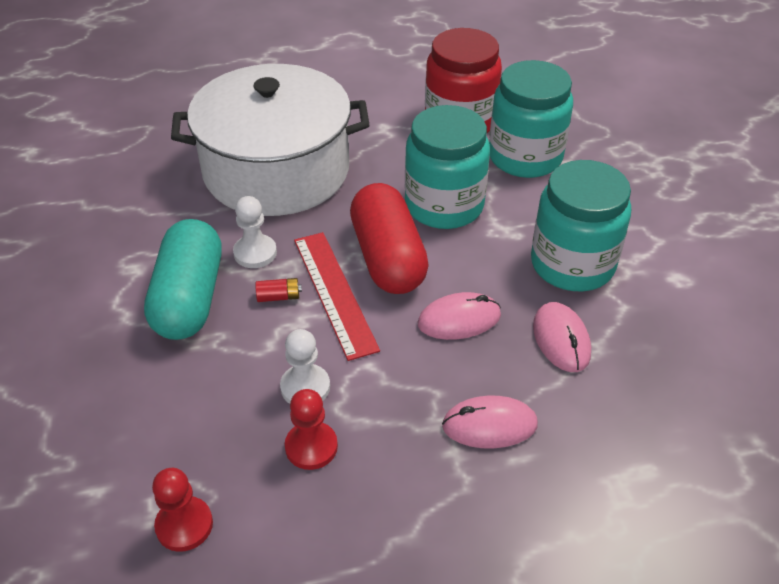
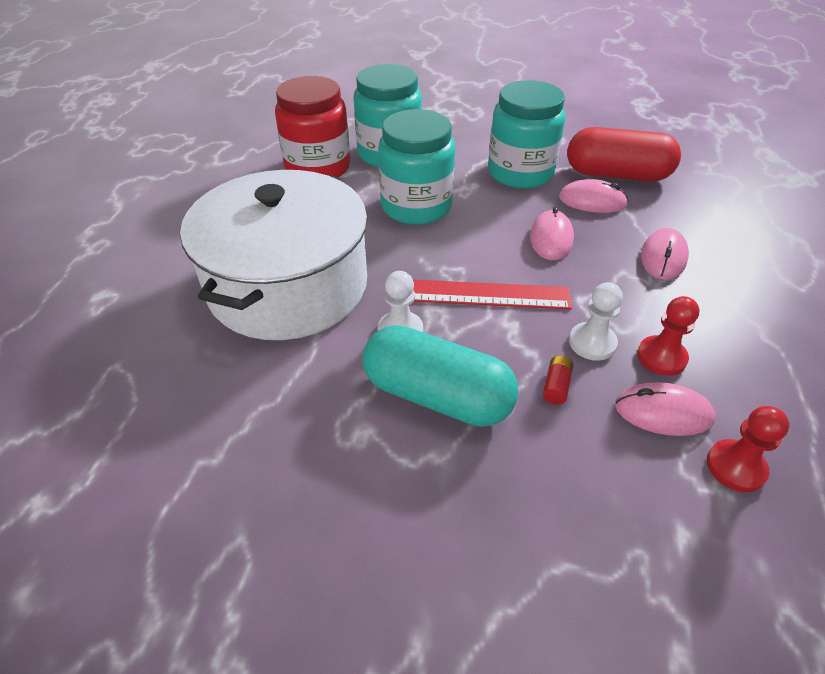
camera: 65 degrees left, 0 degrees up
red battery [255,278,302,302] -> red battery moved to [543,356,573,405]
red capsule [350,183,429,294] -> red capsule moved to [567,127,681,181]
none -> pink mouse [615,382,716,436]

